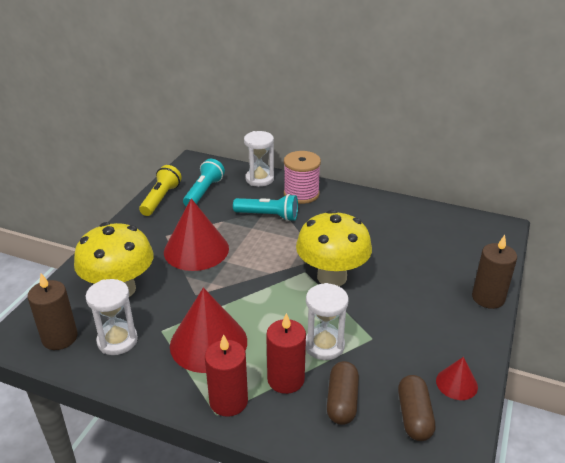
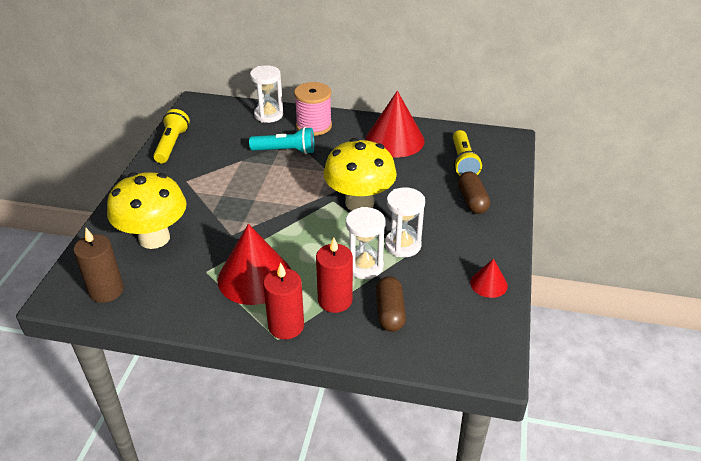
camera: 10 degrees left, 5 degrees up
white hourglass [86,279,138,355] -> white hourglass moved to [385,187,425,257]
red cone [164,198,229,271] -> red cone moved to [365,91,425,158]
turquoise flashlight [183,159,225,207] -> none
brown capsule [398,375,435,441] -> brown capsule moved to [458,171,490,214]
brown candle [472,235,517,309] -> none
none -> yellow flashlight [453,130,482,176]

